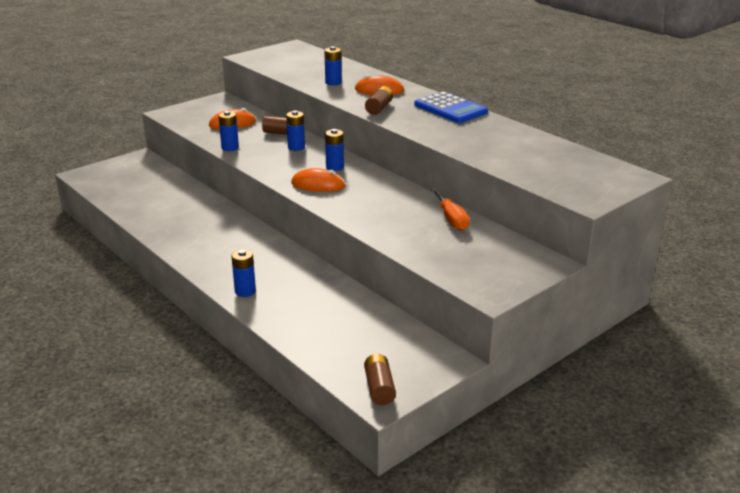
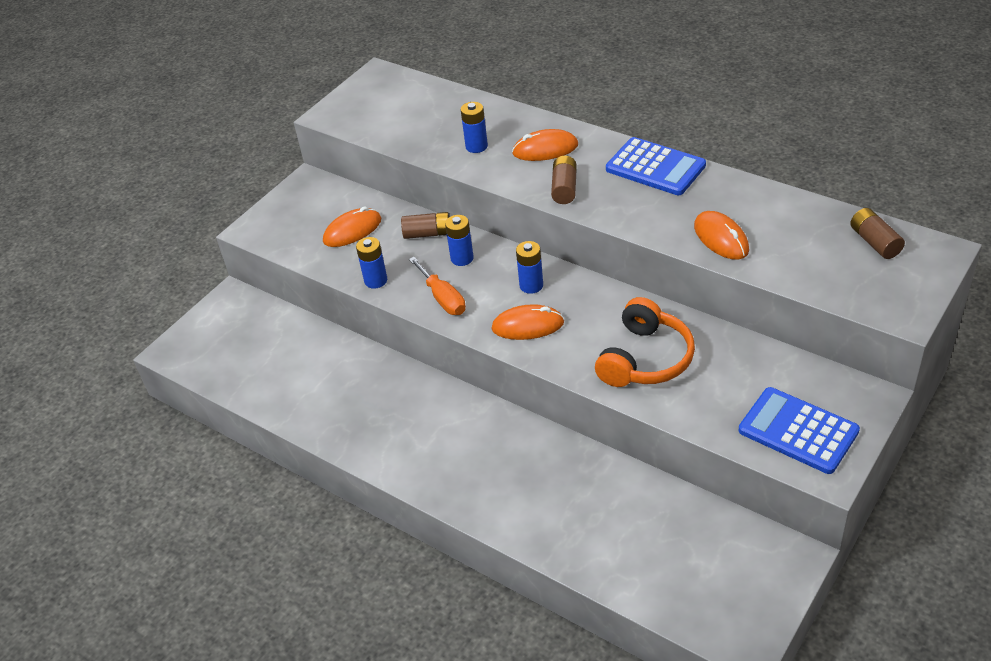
camera: 10 degrees left, 15 degrees up
blue battery [231,249,256,297] -> none
brown battery [364,354,396,405] -> brown battery moved to [850,208,905,259]
orange screwdriver [431,188,470,230] -> orange screwdriver moved to [409,257,466,315]
none -> orange headphones [595,297,695,387]
none -> orange mouse [694,211,749,260]
none -> blue calculator [739,387,860,474]

